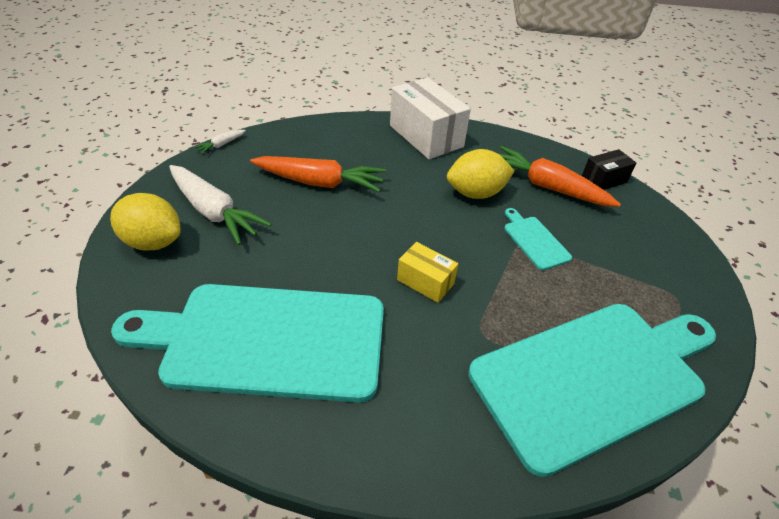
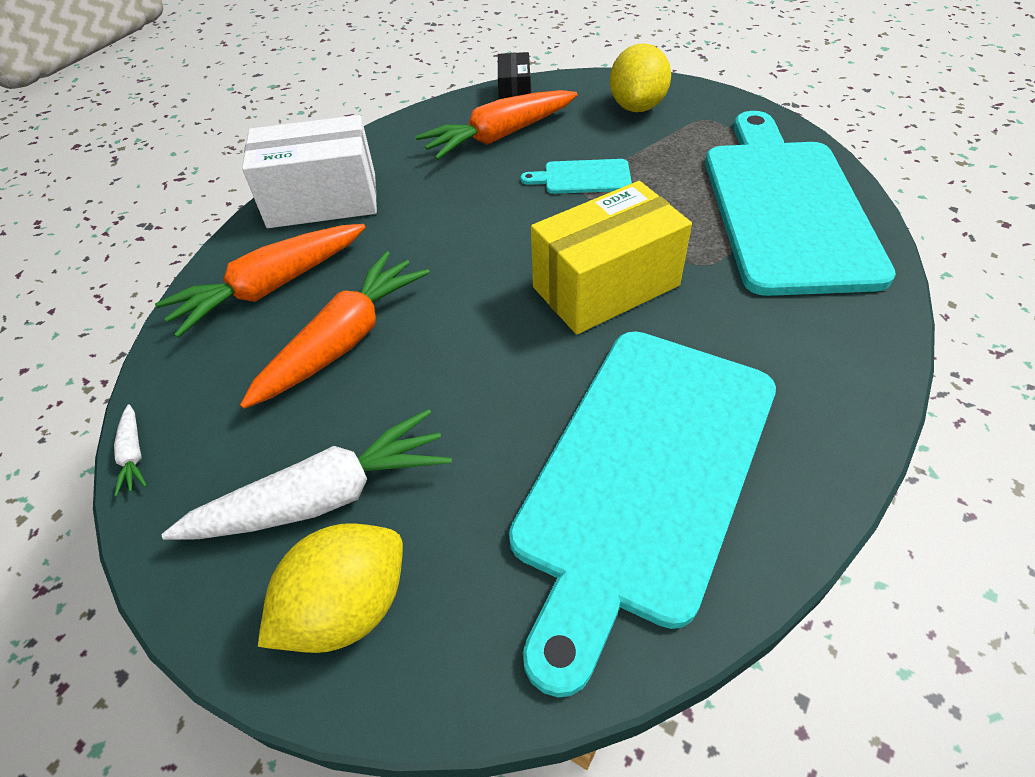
camera: 60 degrees left, 5 degrees up
yellow box [397,242,458,303] -> yellow box [531,181,692,334], size x1.89
yellow lemon [447,149,514,199] -> yellow lemon moved to [610,43,671,112]
none -> orange carrot [155,224,366,338]

